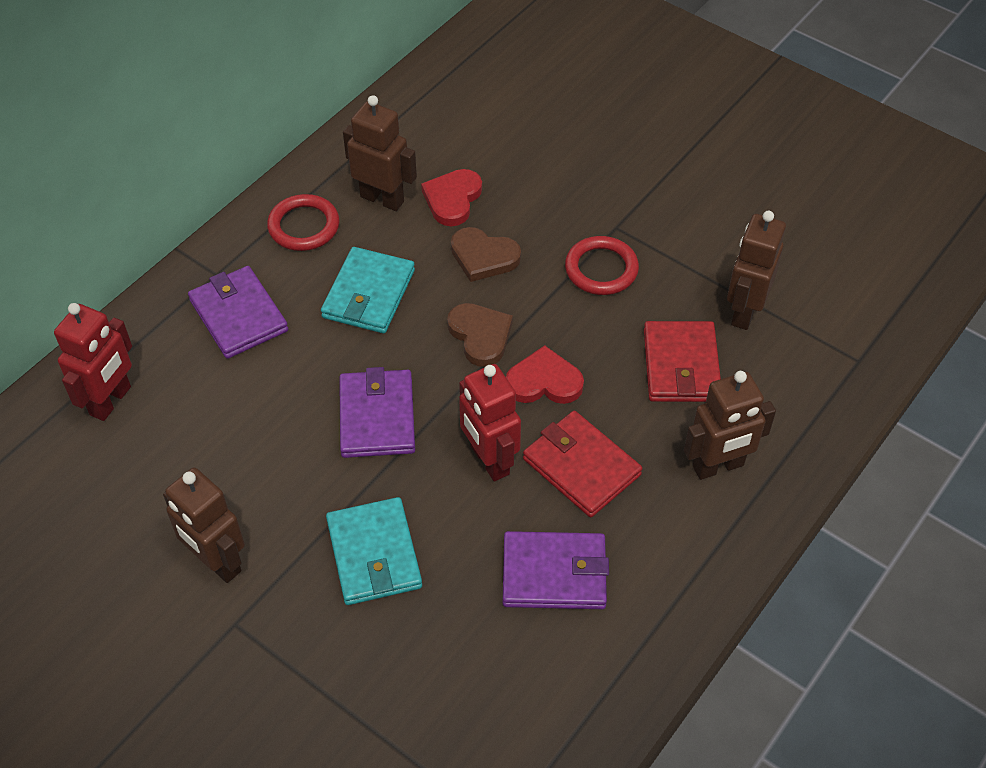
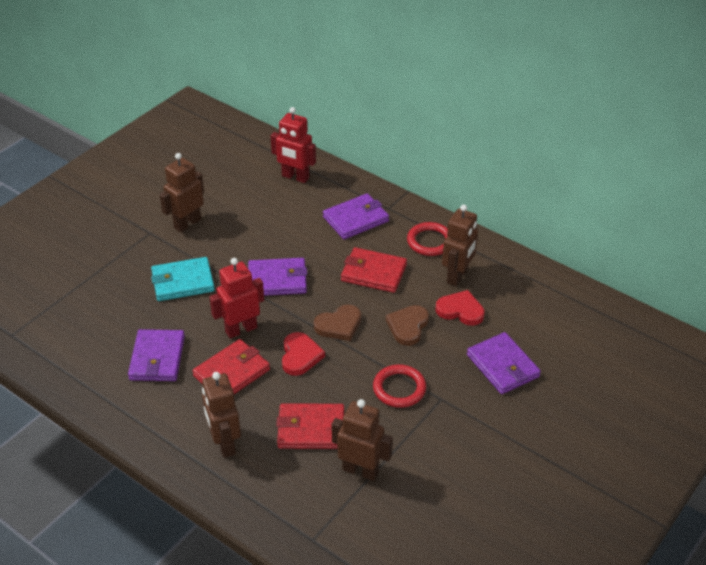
camera: 90 degrees right, 10 degrees down
turquoise wallet [321,247,415,333] -> red wallet [341,247,407,293]
none -> purple wallet [467,332,541,394]

